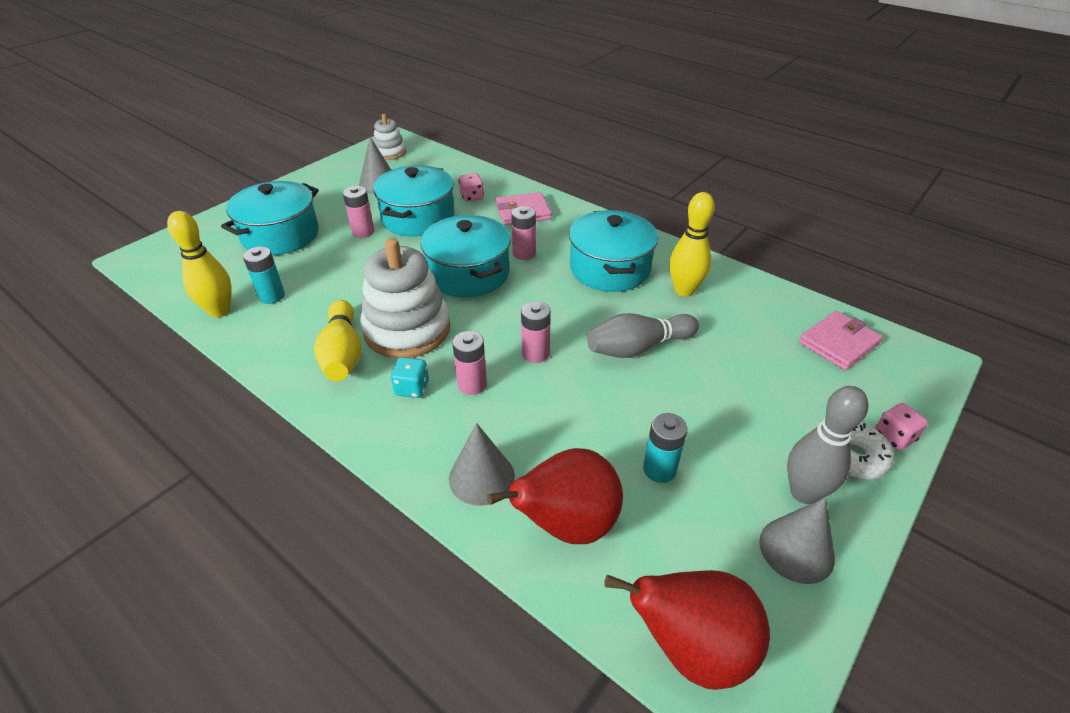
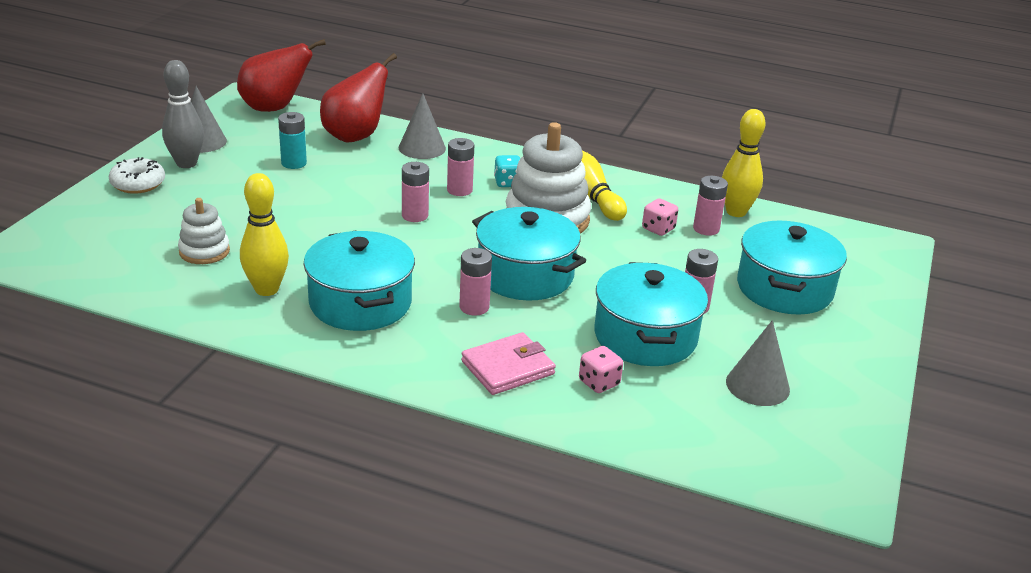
camera: 160 degrees right, 10 degrees down
turquoise battery [243,246,285,304] -> pink battery [693,176,728,236]
white stacking toy [373,114,406,160] -> white stacking toy moved to [178,198,230,264]
grey bowling pin [587,313,699,358] -> none
pink wallet [799,311,883,371] -> none
pink dice [875,403,928,451] -> pink dice moved to [642,199,678,236]

